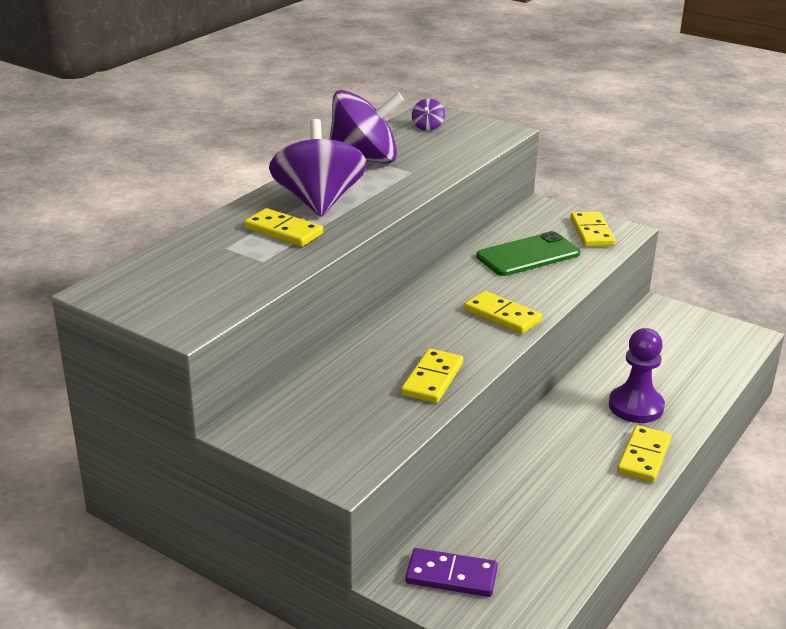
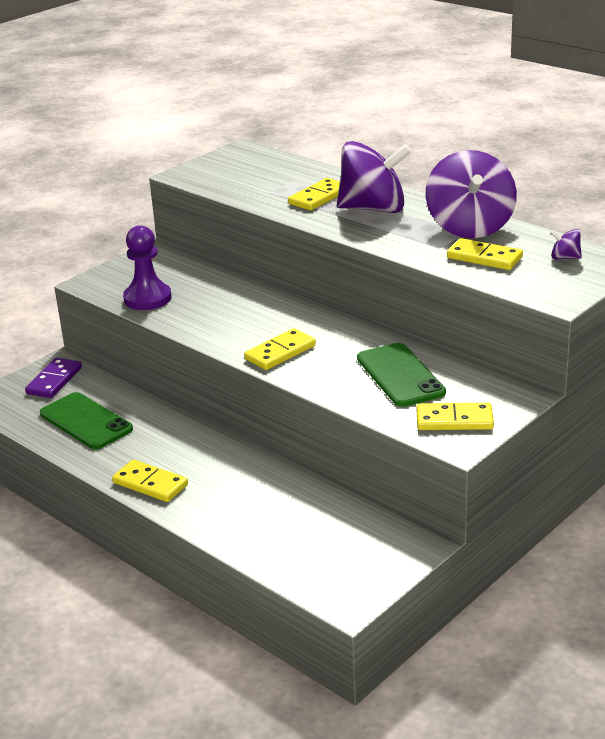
camera: 100 degrees right, 0 degrees up
yellow domino [401,349,463,403] -> yellow domino moved to [447,238,523,270]
purple pawn [609,328,665,423] -> purple pawn moved to [123,225,172,310]
none -> green phone [40,392,133,449]

